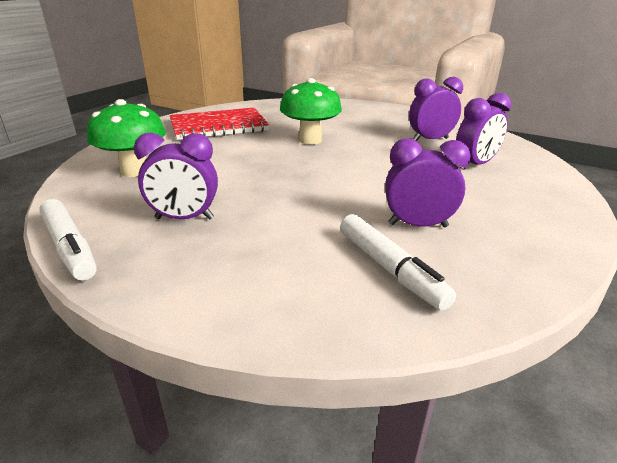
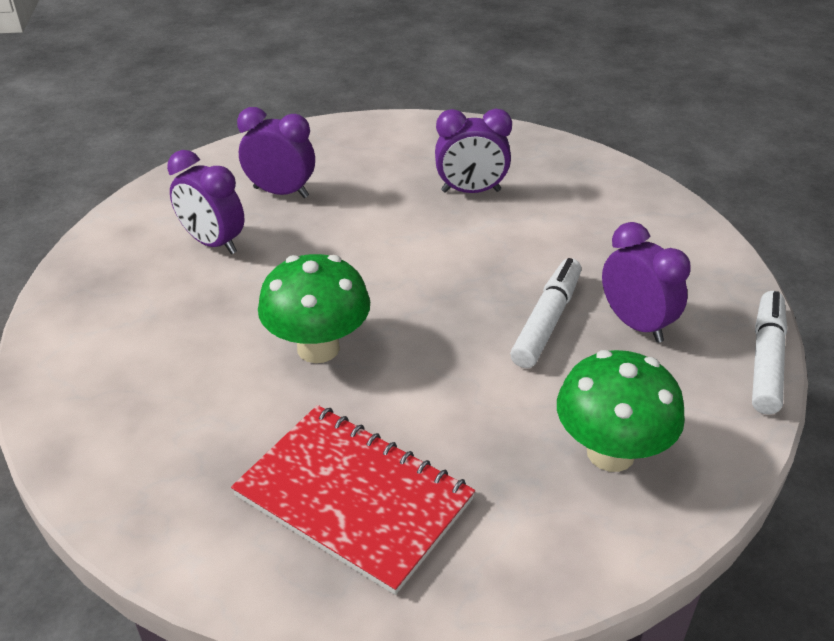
camera: 125 degrees left, 10 degrees up
white marker [340,214,456,311] -> white marker moved to [510,258,581,368]
purple clock [385,138,471,227] -> purple clock turned 60 degrees counterclockwise [435,108,512,193]

